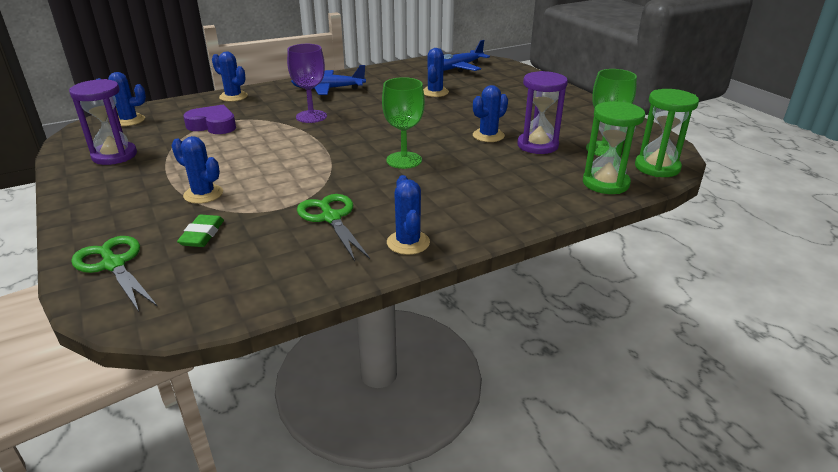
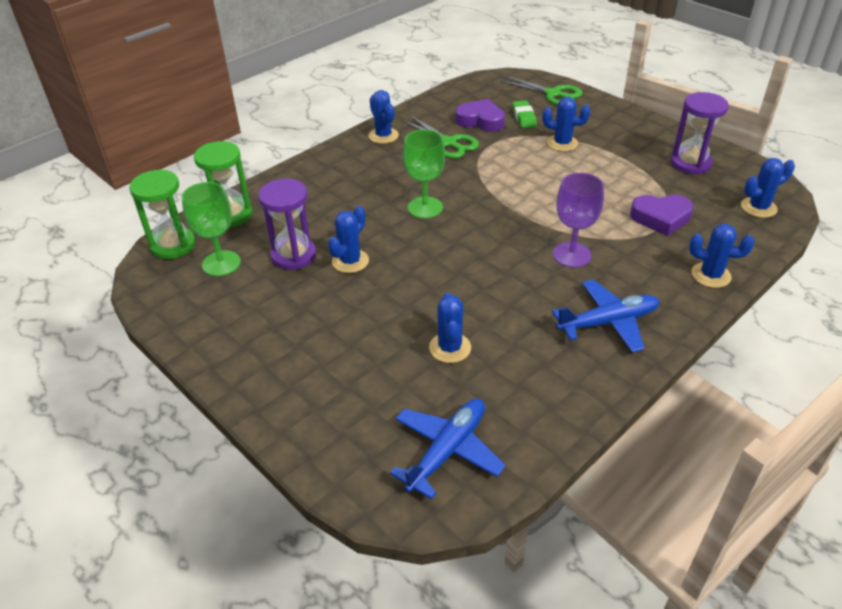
camera: 165 degrees right, 10 degrees up
none -> purple heart [455,99,505,132]

